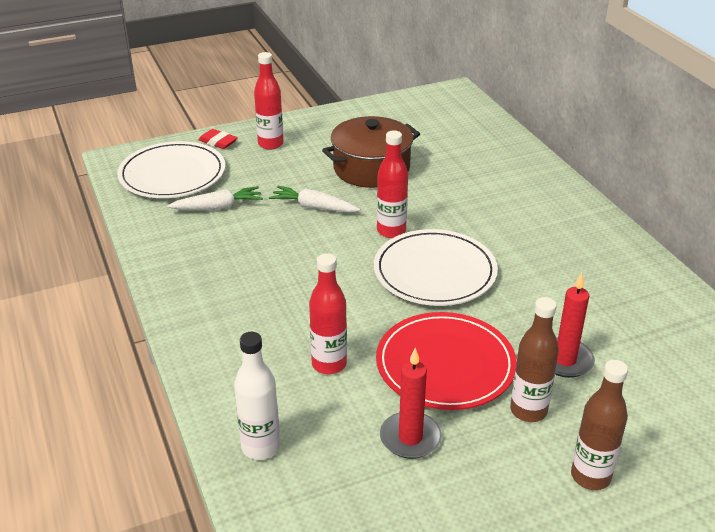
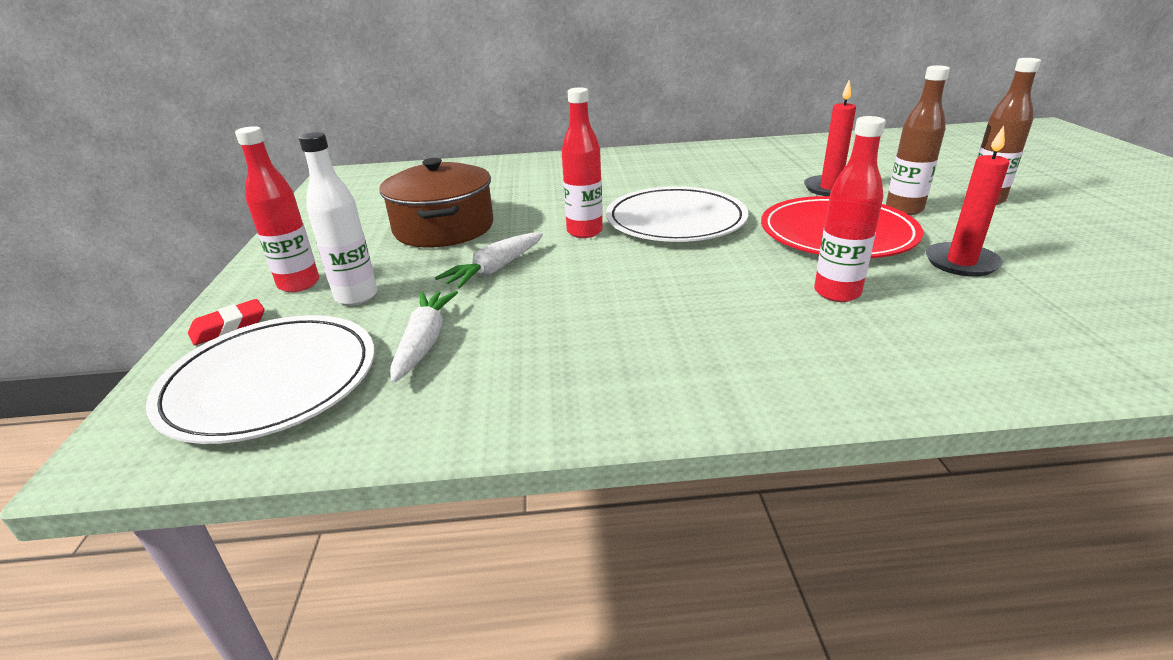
camera: 70 degrees left, 5 degrees down
white bottle [234,332,280,460] -> white bottle moved to [299,132,378,305]

